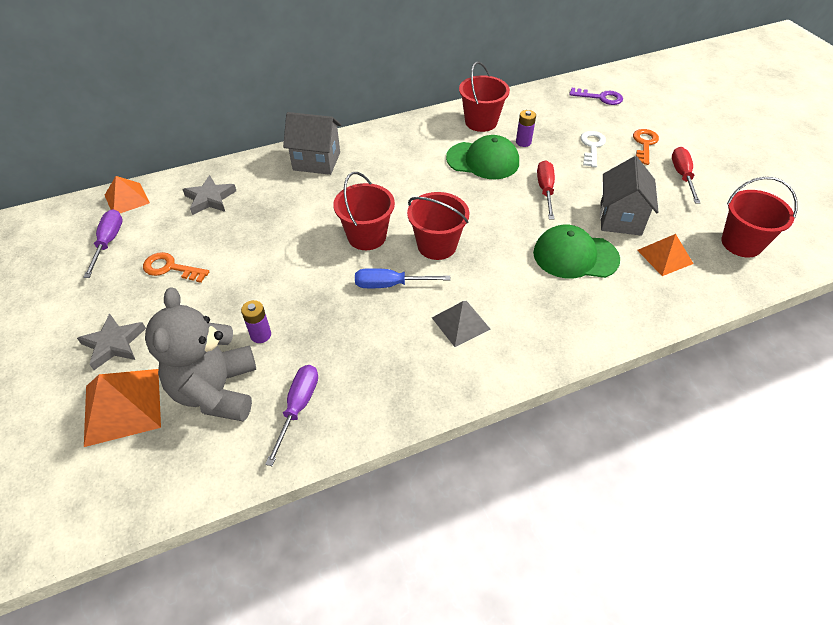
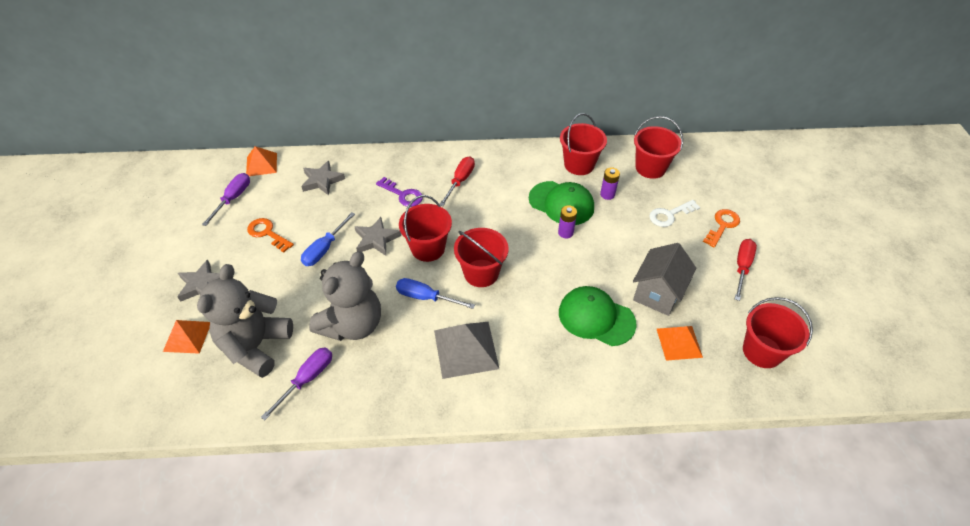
camera: 20 degrees right, 0 degrees up
orange pyramid [84,369,161,447] -> orange pyramid [163,320,210,354], size x0.66
purple battery [241,300,271,343] -> purple battery moved to [558,205,577,239]
grey house [283,112,341,175] -> none
grey pyramid [432,301,490,347] -> grey pyramid [434,322,499,379], size x1.51
red screwdriver [537,160,555,220] -> red screwdriver moved to [439,156,475,206]
purple key [569,88,623,105] -> purple key moved to [376,177,423,207]
white key [580,131,606,167] -> white key turned 150 degrees counterclockwise [649,200,700,227]
none -> blue screwdriver [301,212,355,266]
none -> grey teddy bear [309,251,381,341]
none -> grey star [355,217,401,256]
none -> red bucket [634,116,683,179]

